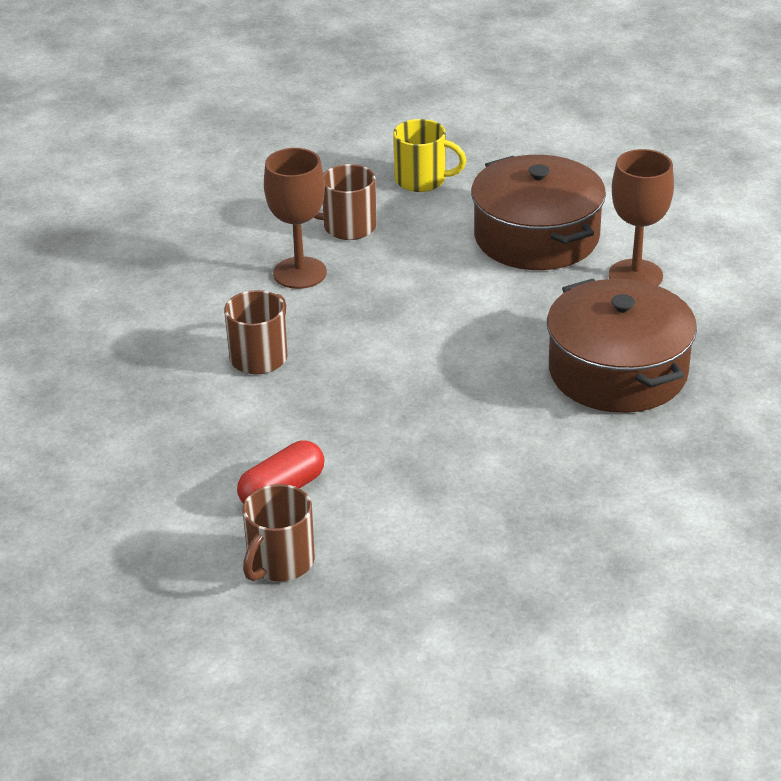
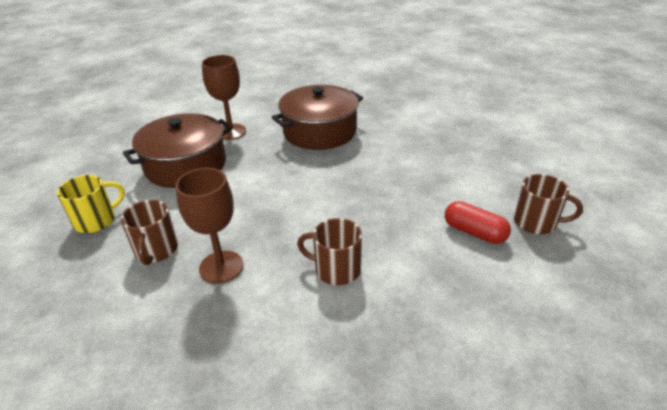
camera: 100 degrees left, 0 degrees up
yellow mug [393,119,466,192] -> yellow mug turned 45 degrees clockwise [57,175,125,233]

